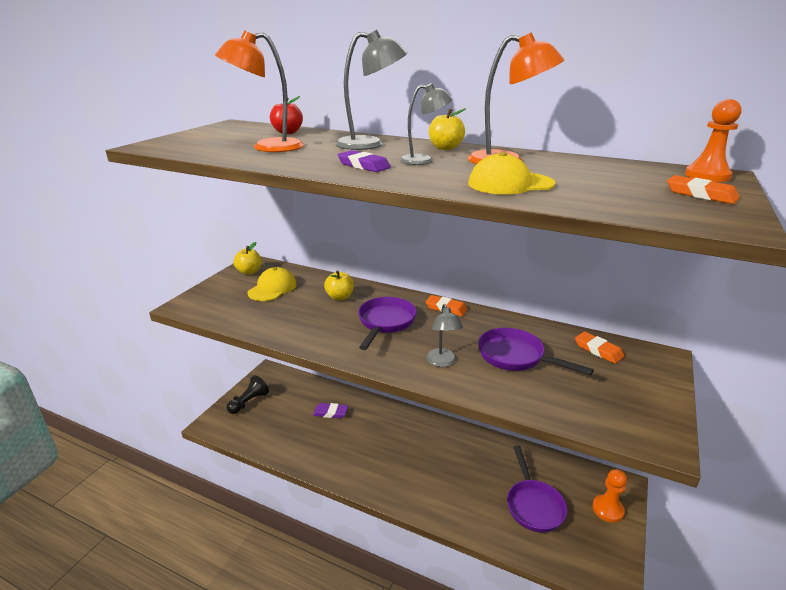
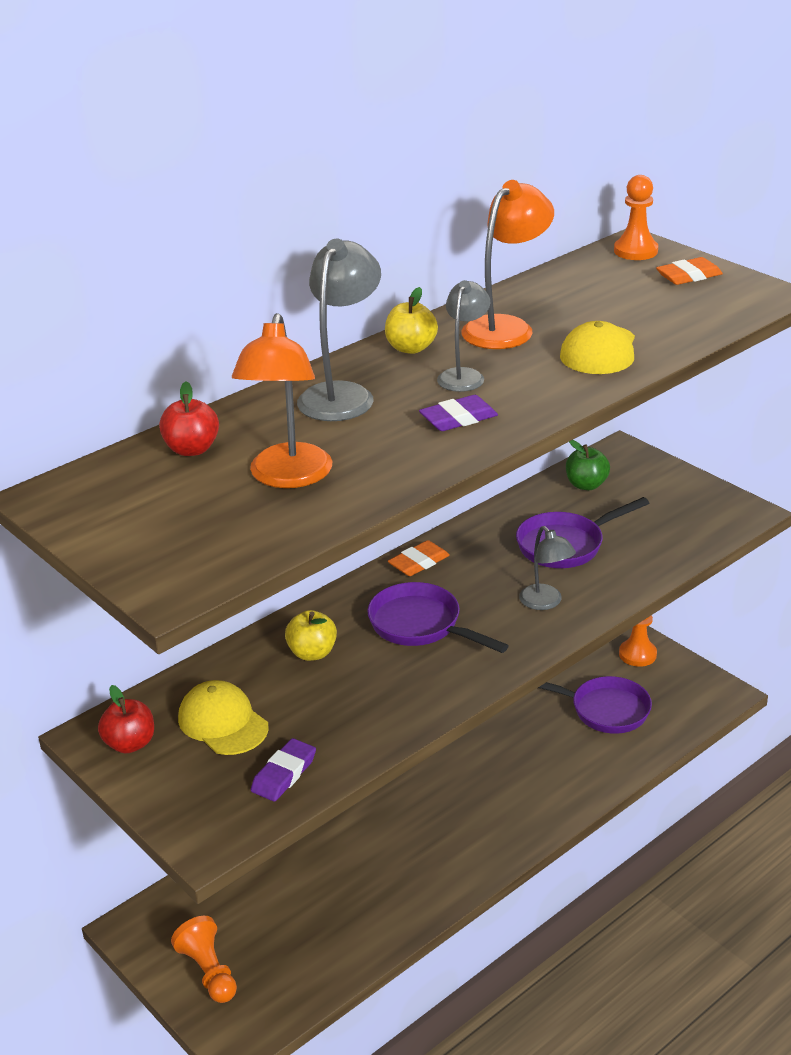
camera: 65 degrees left, 5 degrees up
black pawn [227,375,269,414] -> orange pawn [171,916,237,1003]
yellow apple [233,242,262,275] -> red apple [98,685,154,753]
purple eraser [313,403,348,418] -> purple eraser moved to [251,738,316,802]
grey lamp [426,304,463,367] -> grey lamp turned 45 degrees clockwise [519,526,576,610]
orange eraser [575,331,625,364] -> green apple [566,440,610,490]

